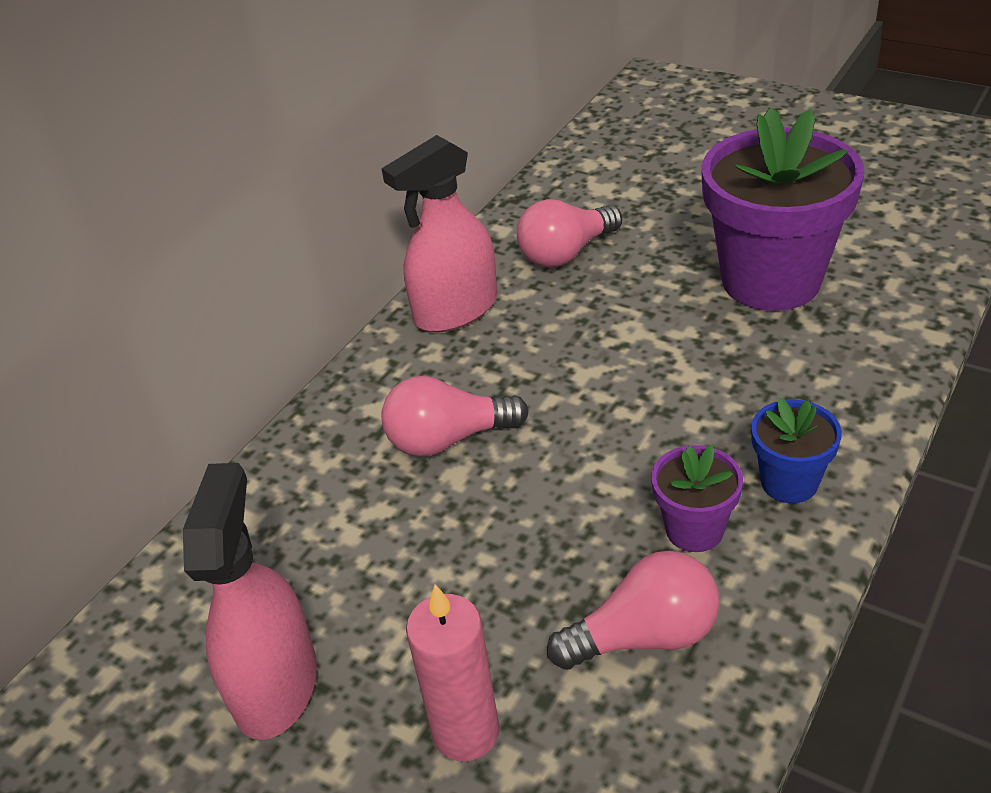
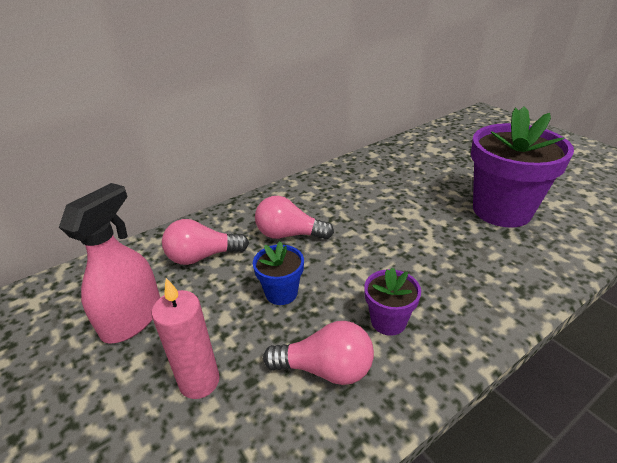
camera: 20 degrees right, 5 degrees down
pink spray bottle [381,135,497,332] -> none
pink light bulb [517,199,622,268] -> pink light bulb moved to [162,219,249,265]
blue flower pot [751,397,842,503] -> blue flower pot moved to [253,242,304,305]

